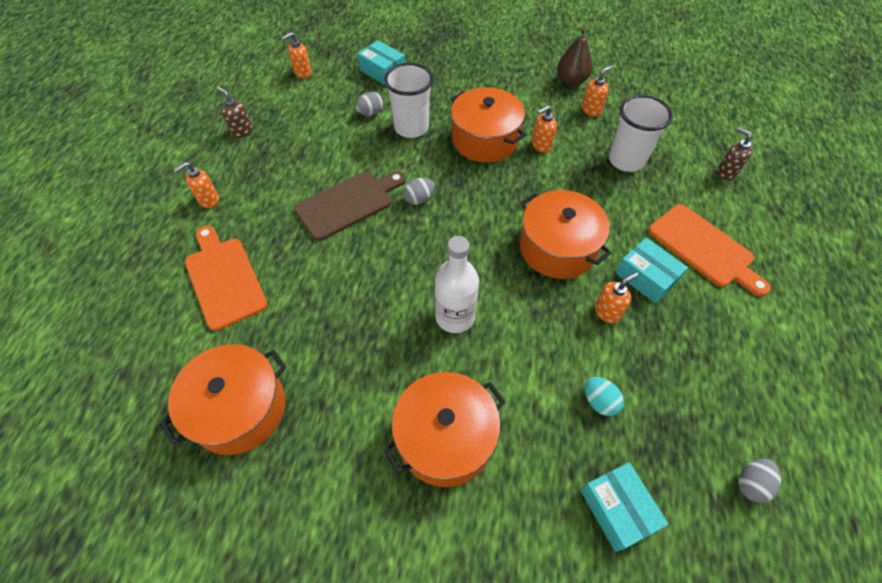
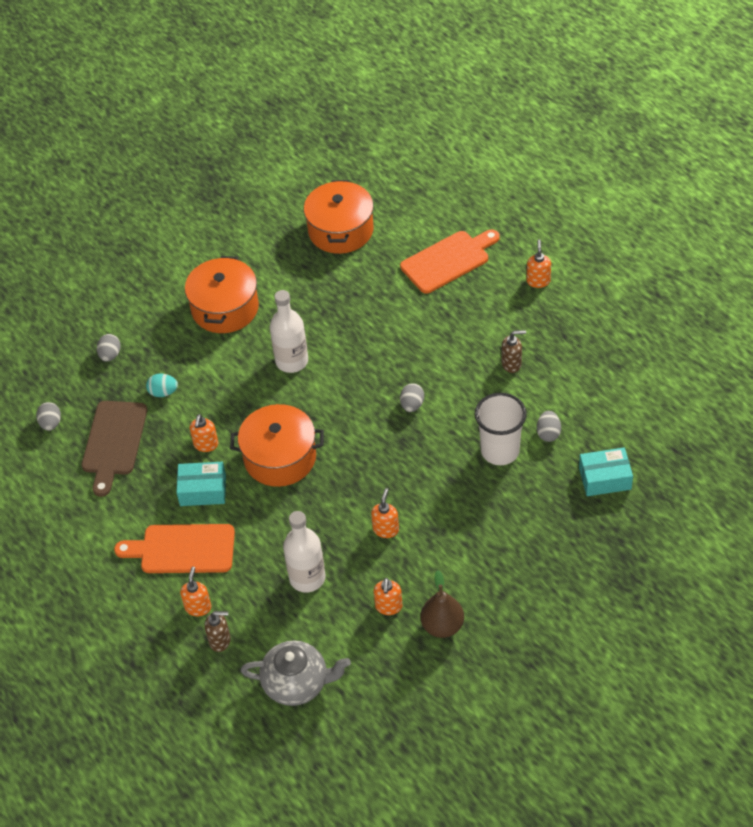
camera: 135 degrees right, 5 degrees down
orange cutting board [185,226,268,331] -> orange cutting board turned 45 degrees counterclockwise [400,229,500,294]
brown soap dispenser [217,87,252,138] -> brown soap dispenser moved to [501,330,526,373]
orange soap dispenser [281,32,312,78] -> orange soap dispenser moved to [180,567,211,616]
brown cutting board [294,171,406,241] -> brown cutting board moved to [82,401,147,497]
orange pot [451,87,526,163] -> none
turquoise box [580,462,668,552] -> grey egg [97,334,121,362]
white cup [609,95,673,172] -> white bottle [283,511,325,593]
none -> grey teapot [241,640,351,706]

